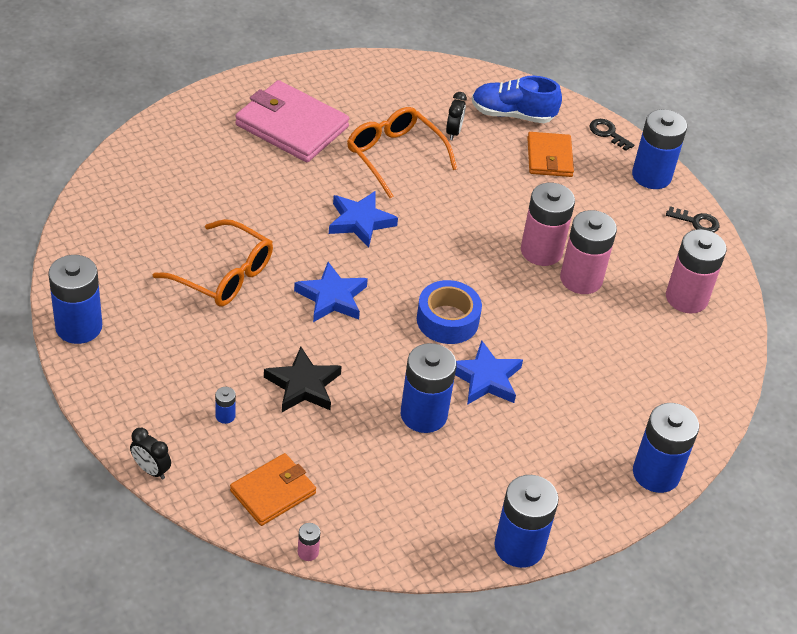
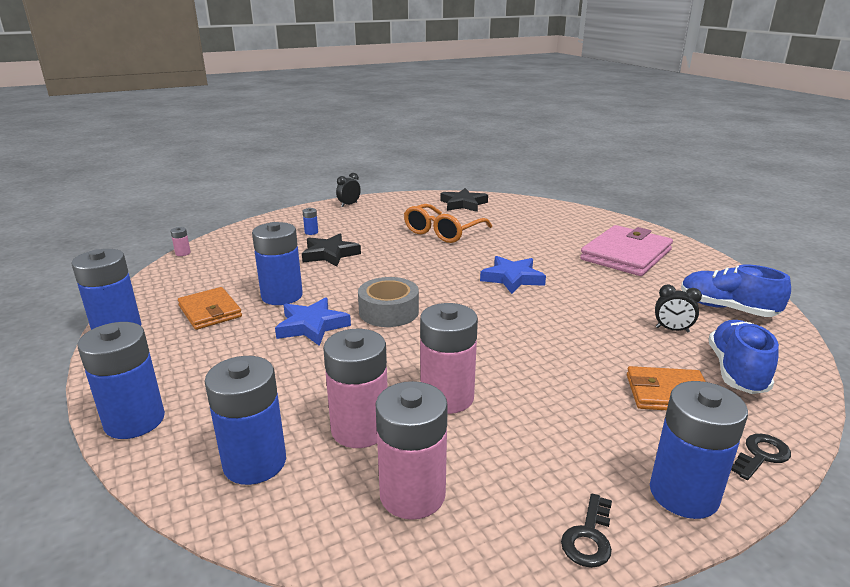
camera: 100 degrees right, 20 degrees down
blue battery [48,255,102,344] -> blue battery moved to [205,356,286,485]
black clock [130,428,171,480] -> black clock moved to [336,173,361,207]
orange wallet [230,453,316,526] -> orange wallet moved to [178,287,242,330]
blue star [294,262,368,322] -> none
orange glasses [347,107,457,198] -> none
blue tape [417,280,482,344] -> grey tape [358,277,419,327]
pink battery [521,183,575,266] -> pink battery moved to [323,329,388,448]
none -> black star [440,188,488,212]
none -> blue shoe [681,264,791,317]

